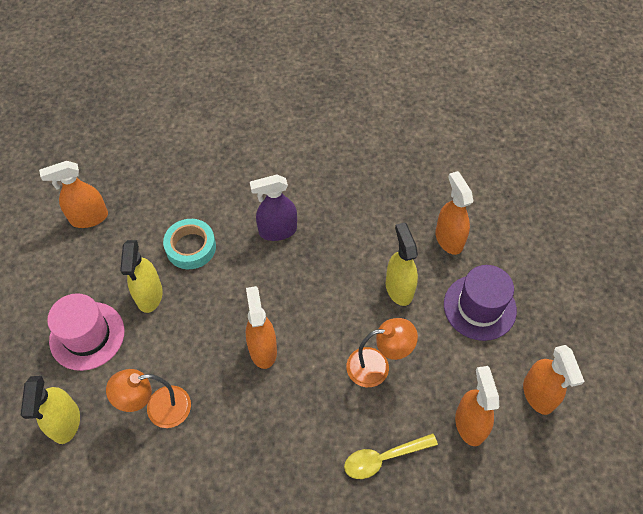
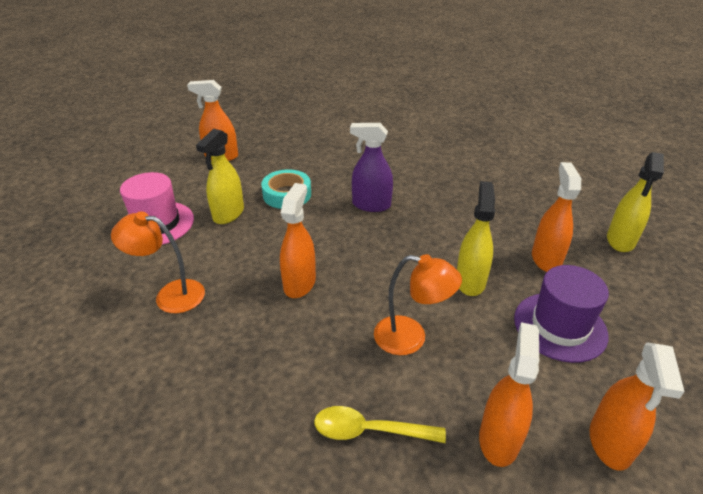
camera: 25 degrees right, 20 degrees down
yellow spray bottle [21,376,80,444] -> yellow spray bottle moved to [607,152,664,252]

